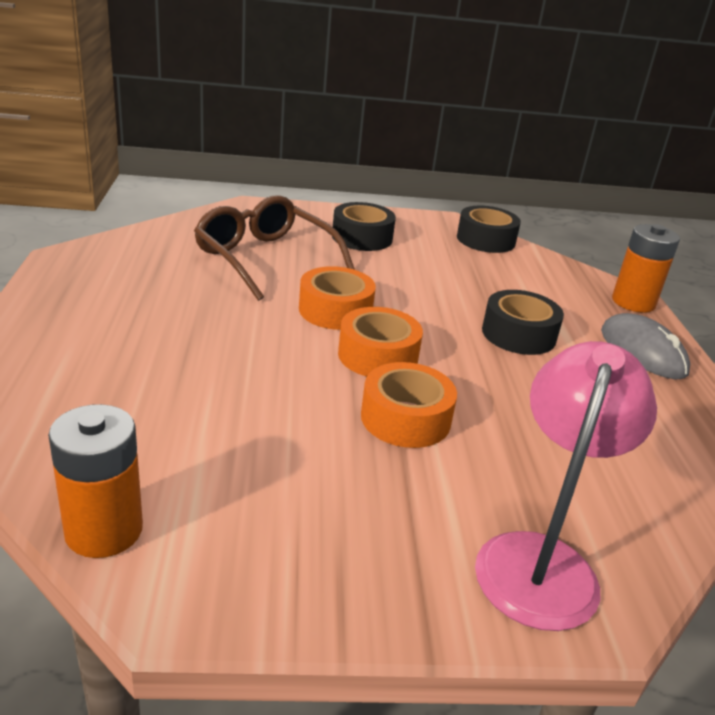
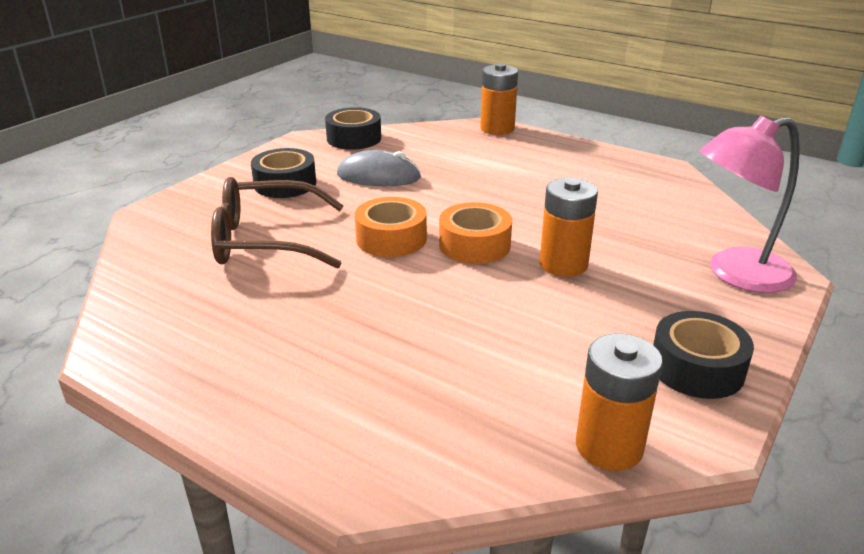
camera: 50 degrees left, 0 degrees up
orange tape [361,362,457,448] -> orange battery [540,178,598,277]
pink lamp [475,341,657,631] -> pink lamp turned 75 degrees counterclockwise [700,116,800,293]
black tape [482,290,564,355] -> black tape moved to [653,311,754,399]
grey mouse [601,313,690,379] -> grey mouse moved to [337,150,421,186]

